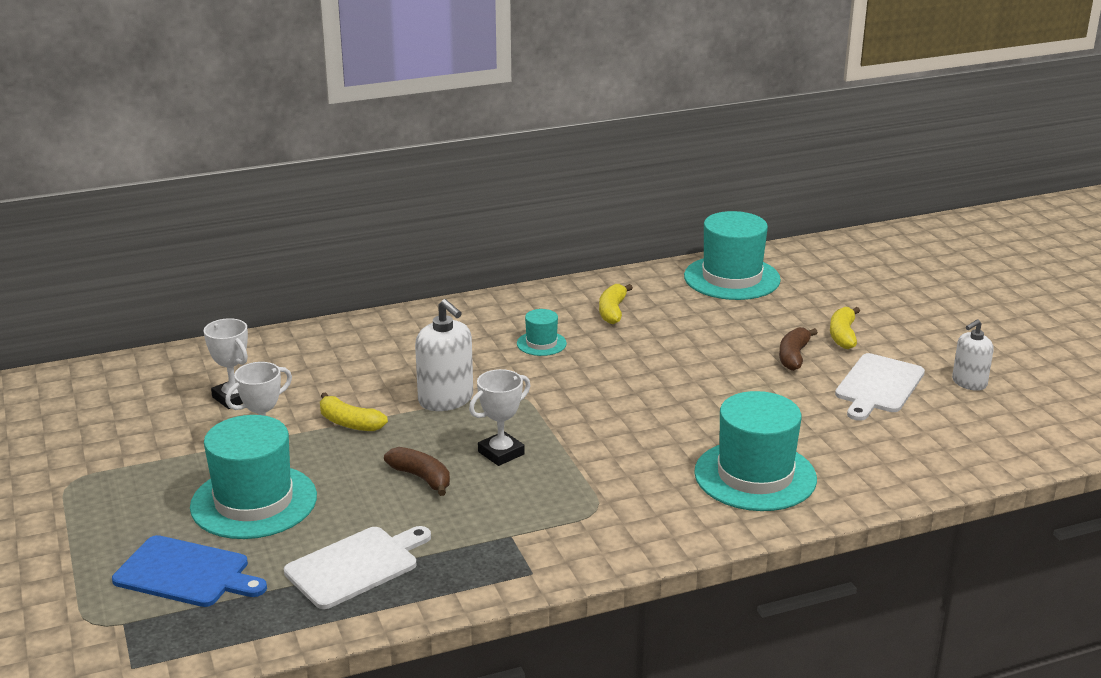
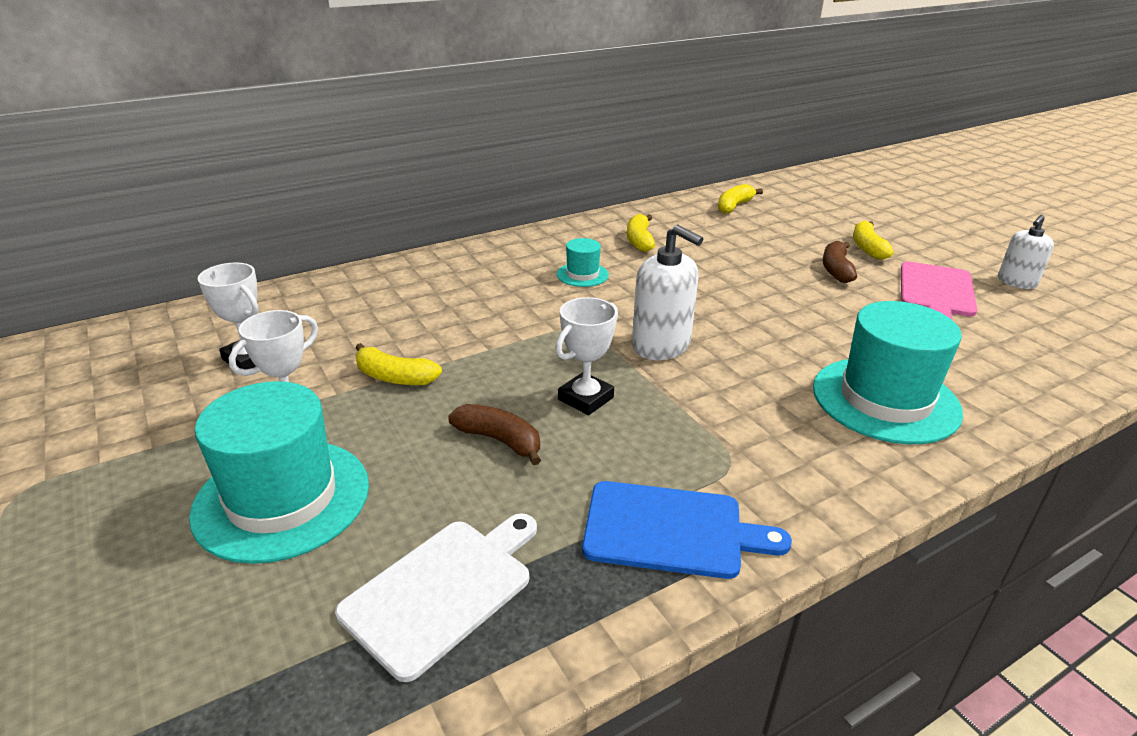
camera: 10 degrees left, 5 degrees up
blue cutting board [112,535,267,607] -> blue cutting board moved to [582,481,792,579]
white soap dispenser [415,299,473,411] -> white soap dispenser moved to [632,224,703,360]
turquoise hat [684,211,781,300] -> yellow banana [718,184,763,214]
white cutting board [835,353,925,421] -> pink cutting board [901,261,977,320]

